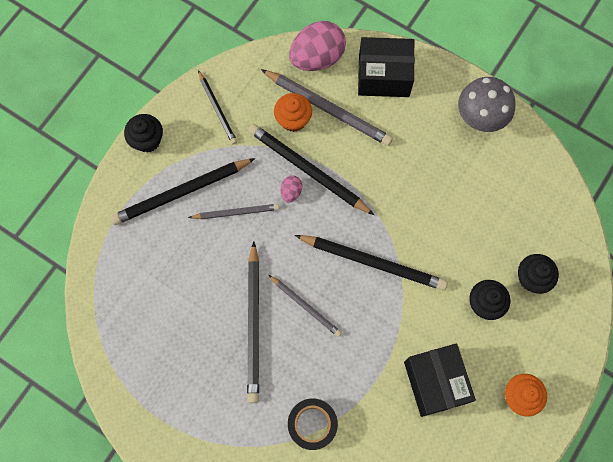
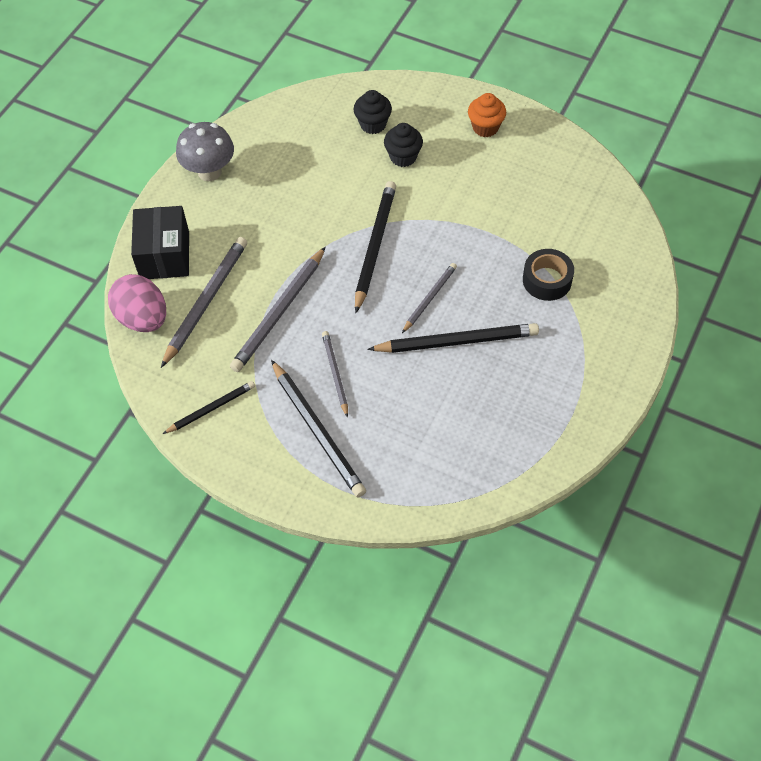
camera: 95 degrees left, 15 degrees down
black cupcake [124,114,163,153] -> none
black pencil [248,124,374,215] -> grey pencil [230,247,326,372]
orange cupcake [274,93,312,132] -> none
pink egg [281,175,302,203] -> none
black box [404,343,476,417] -> none

